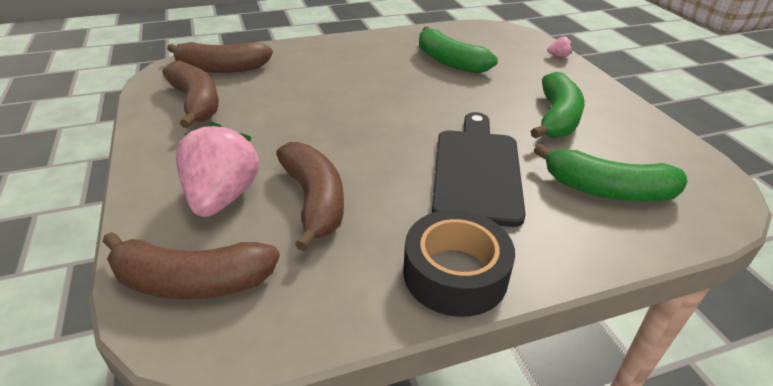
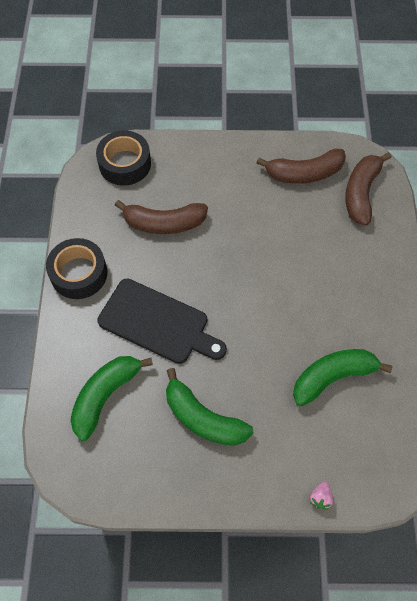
camera: 110 degrees right, 25 degrees up
brown banana [103,232,280,299] -> black tape [96,130,151,186]
pink strawberry [176,122,259,217] -> none

